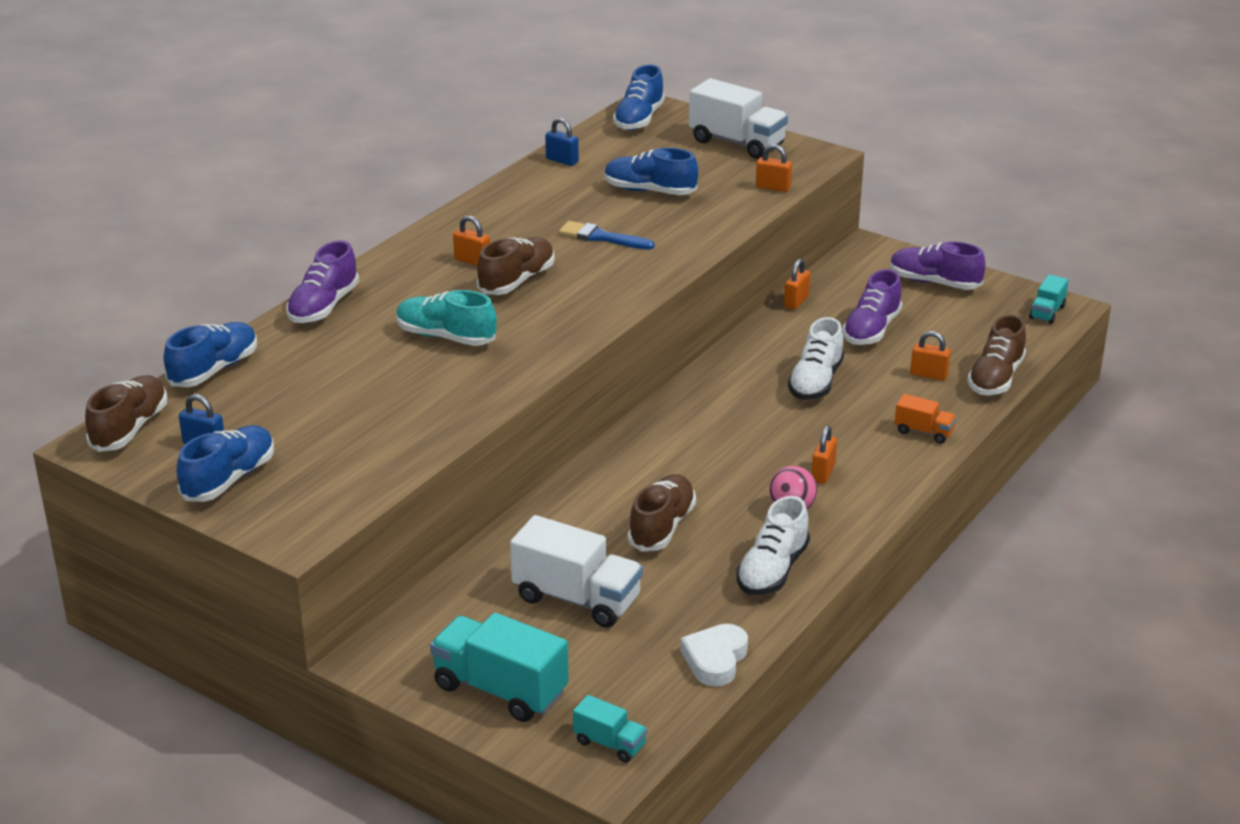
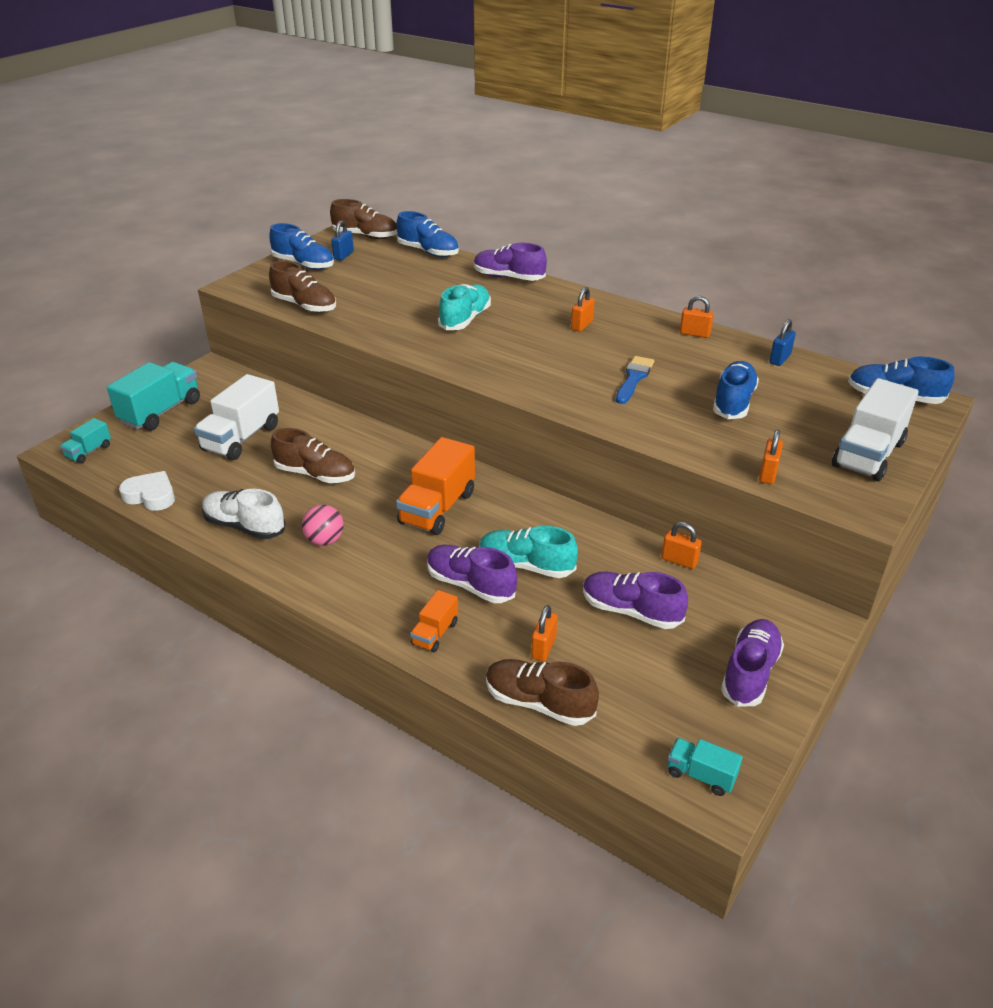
camera: 90 degrees right, 5 degrees up
brown shoe [477,237,555,295] -> brown shoe moved to [269,261,336,313]
white shoe [788,317,844,400] -> turquoise shoe [480,526,578,578]
orange padlock [812,426,837,484] -> orange padlock moved to [680,296,714,338]
none -> orange truck [396,437,475,535]
none -> purple shoe [427,545,517,603]

